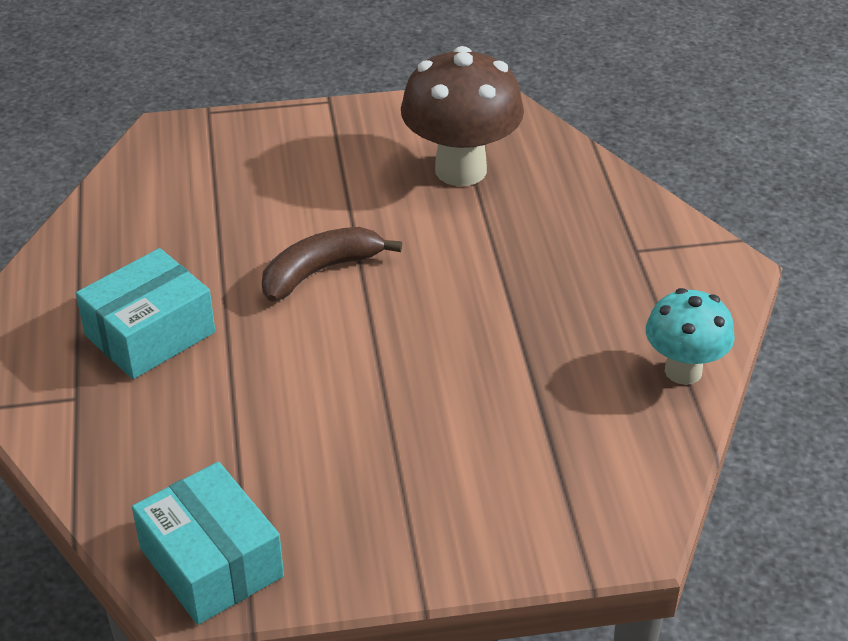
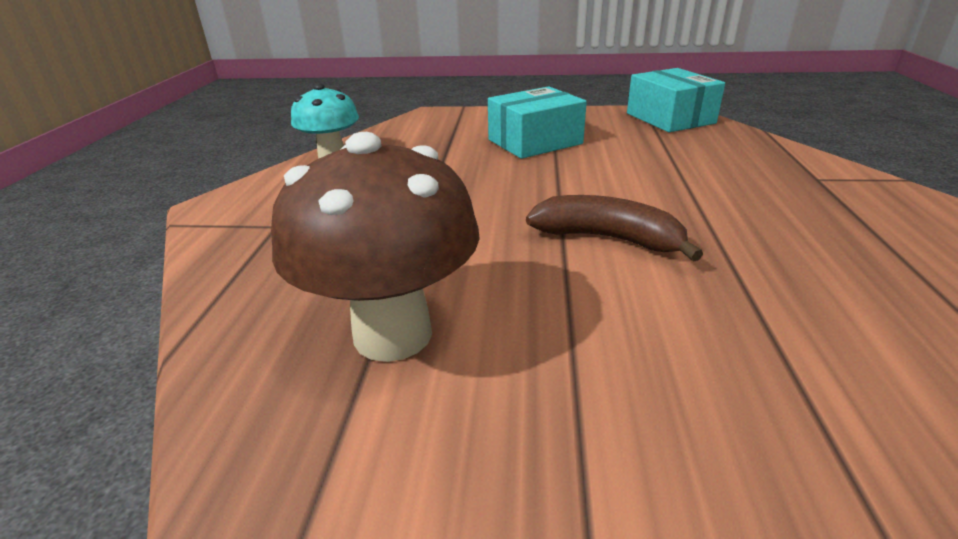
camera: 165 degrees left, 10 degrees down
turquoise box [76,248,215,379] -> turquoise box moved to [488,86,587,159]
brown banana [262,227,402,302] -> brown banana turned 135 degrees counterclockwise [526,195,703,262]

